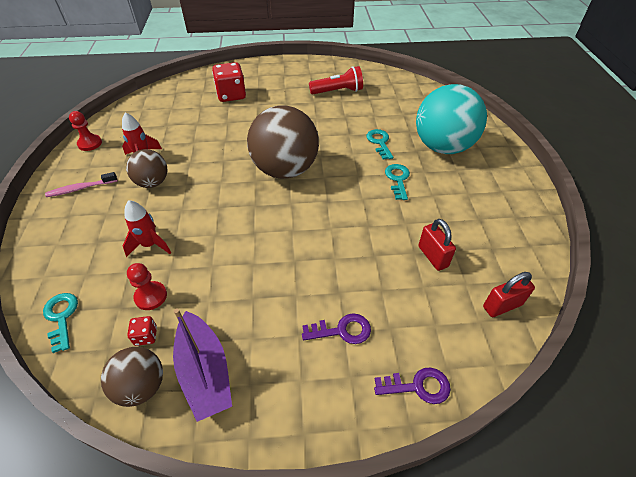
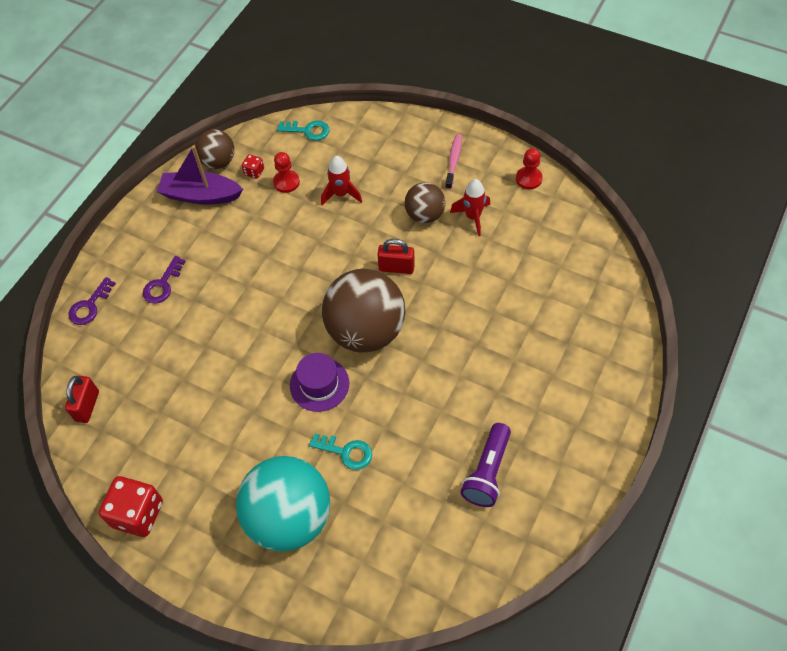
camera: 125 degrees right, 10 degrees up
red dice [212,62,246,102] -> red dice moved to [99,476,163,537]
red flashlight [309,66,363,95] -> purple flashlight [460,423,511,507]
turquoise key [385,164,410,200] -> none
red padlock [418,219,456,271] -> red padlock moved to [377,239,415,274]
none -> purple hat [290,353,349,412]

